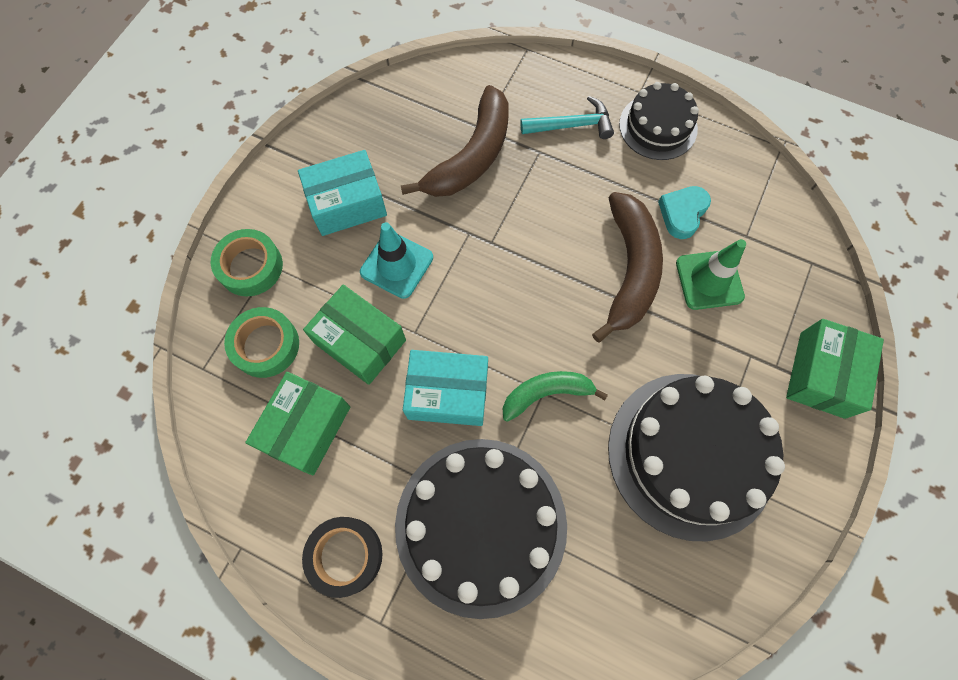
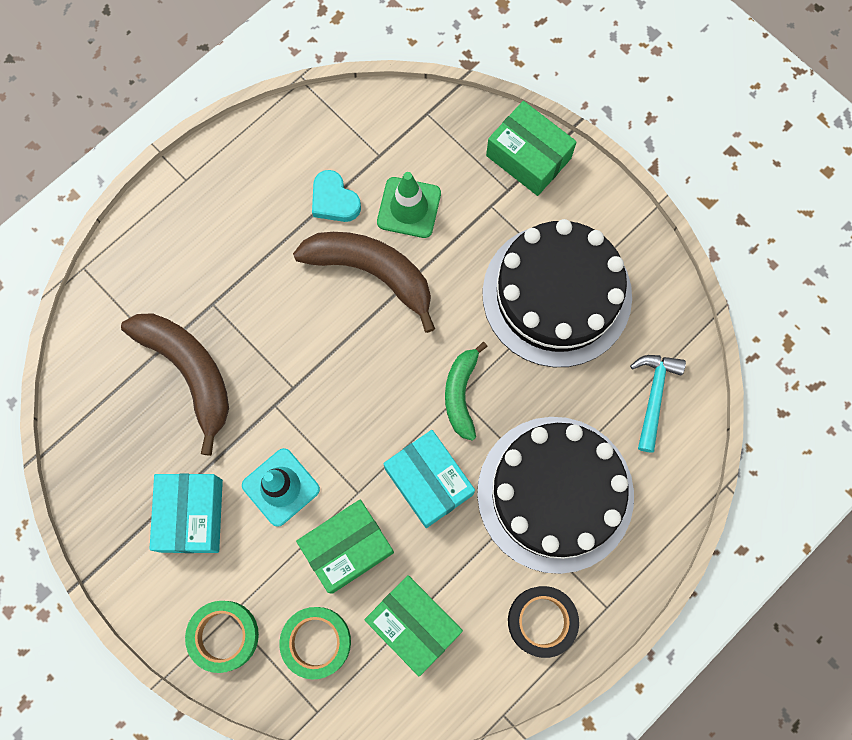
camera: 70 degrees left, 5 degrees up
turquoise box [403,350,488,426] -> turquoise box turned 60 degrees counterclockwise [383,430,475,528]
turquoise hammer [520,96,614,139] -> turquoise hammer moved to [630,355,686,453]
black cake [619,82,699,160] -> none

